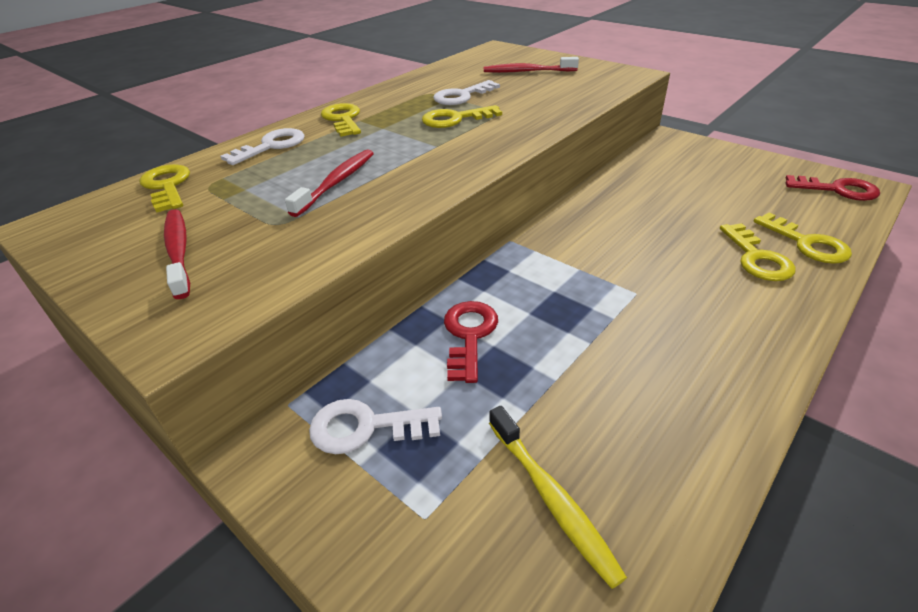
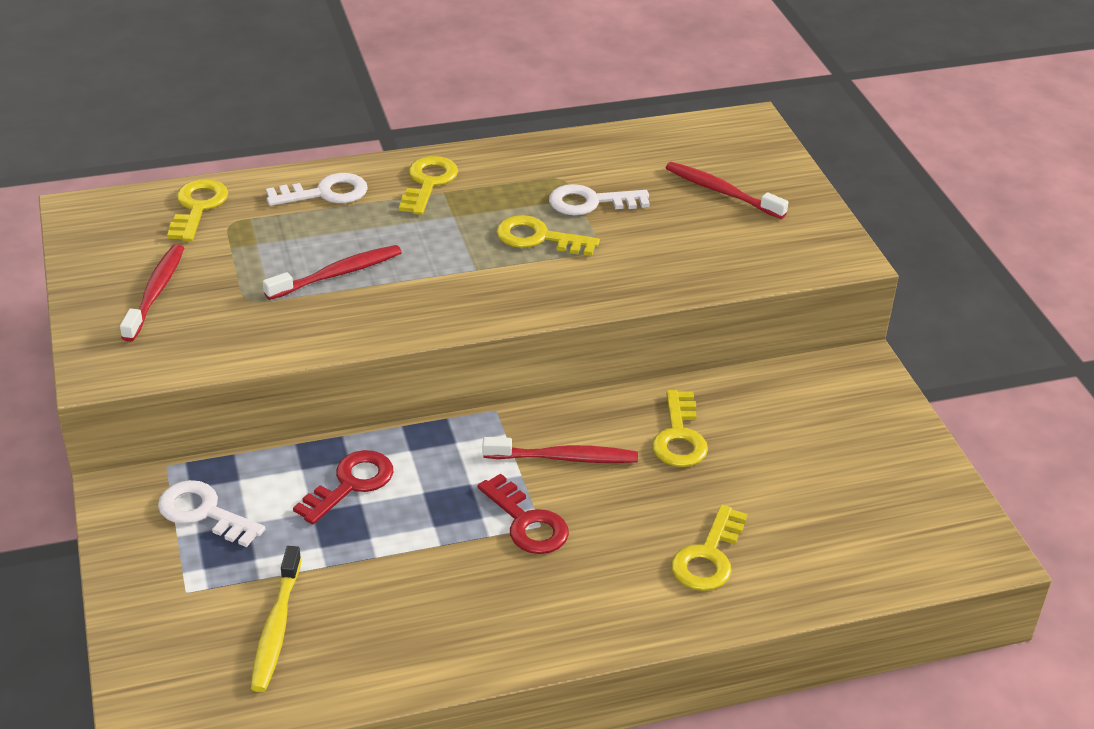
camera: 30 degrees right, 0 degrees up
yellow key [754,213,852,264] -> yellow key moved to [652,390,708,467]
red key [786,175,880,201] -> red key moved to [478,473,569,554]
none -> red toothbrush [483,437,638,463]

